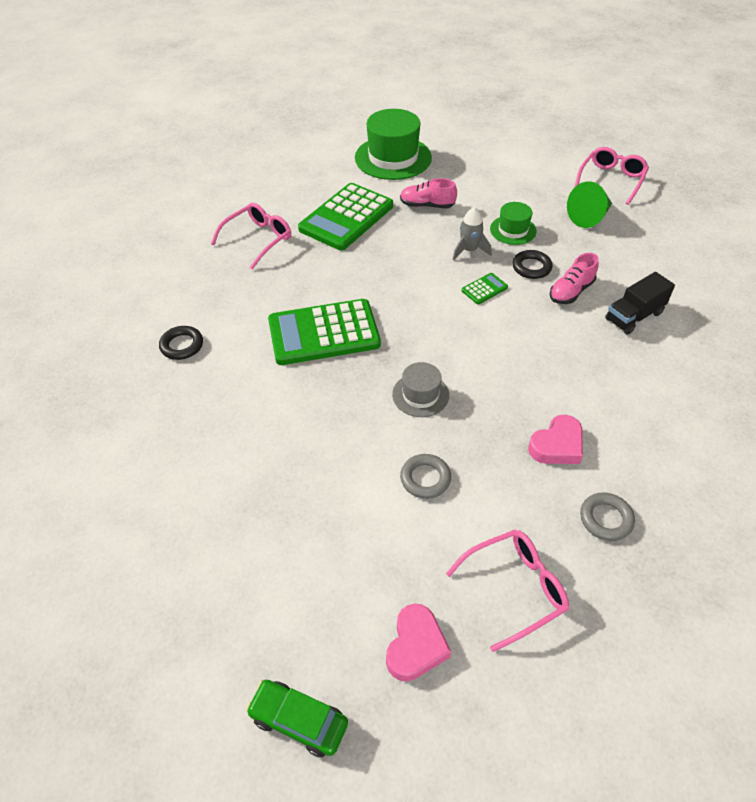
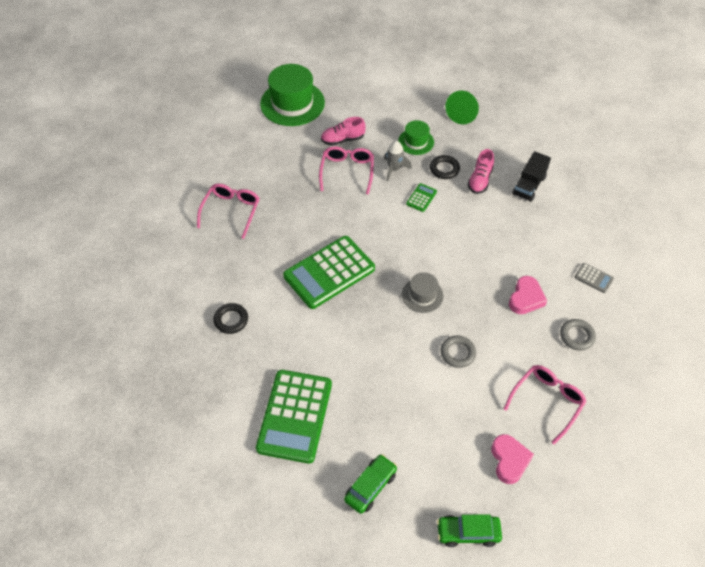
camera: 25 degrees left, 5 degrees up
green calculator [298,183,393,250] -> green calculator moved to [256,370,332,464]
pink glasses [574,147,649,205] -> pink glasses moved to [319,146,374,195]
none -> green car [344,454,397,514]
none -> grey calculator [575,263,614,293]

